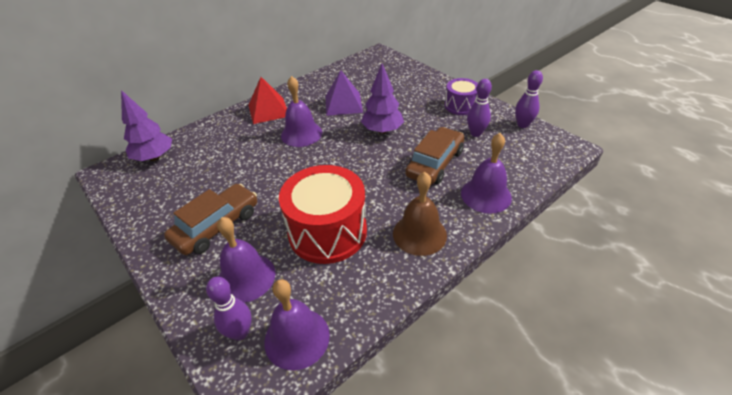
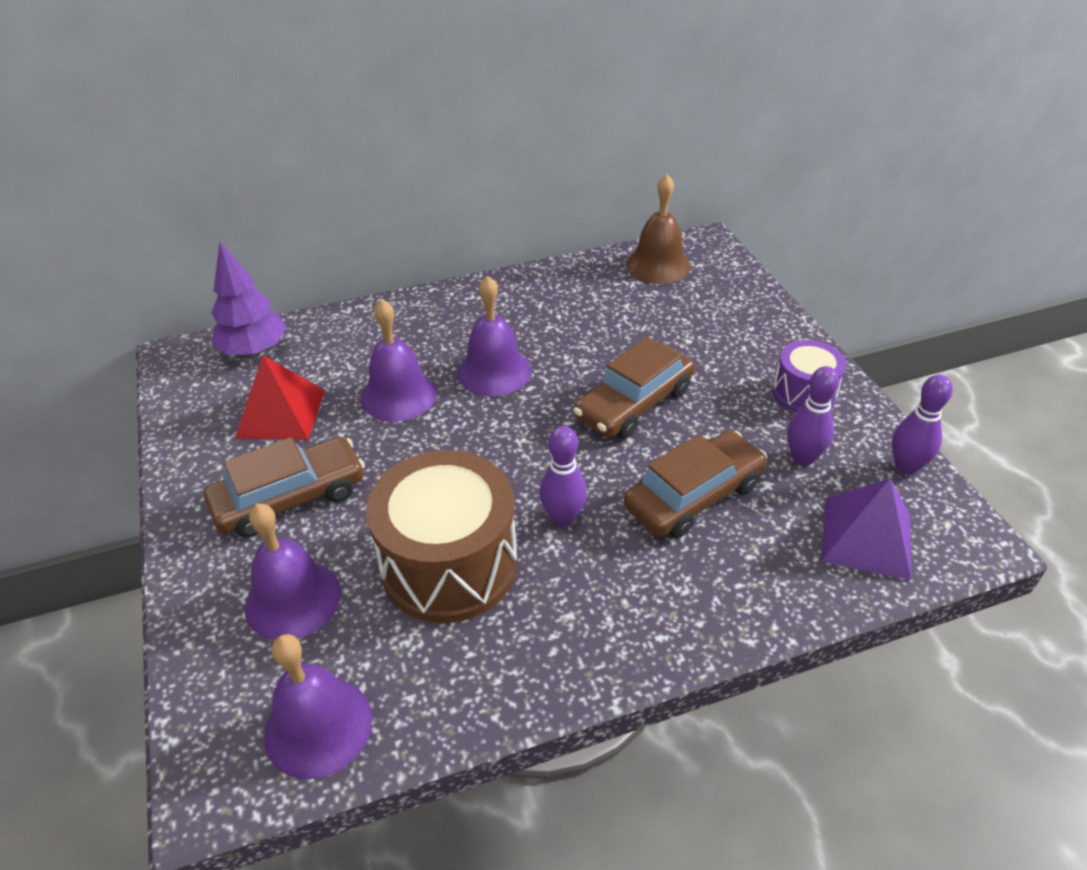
camera: 20 degrees right, 0 degrees up
purple bowling pin [206,277,252,341] -> purple bowling pin moved to [539,426,587,527]
red pyramid [248,77,287,124] -> red pyramid moved to [235,355,325,440]
red drum [279,165,367,264] -> brown drum [366,450,518,623]
purple pyramid [325,70,363,116] -> purple pyramid moved to [821,478,911,580]
purple tree [361,63,404,134] -> brown car [573,337,695,439]
brown bell [393,172,447,256] -> brown bell moved to [626,174,691,284]
purple bell [461,133,512,214] -> purple bell moved to [361,299,437,422]

